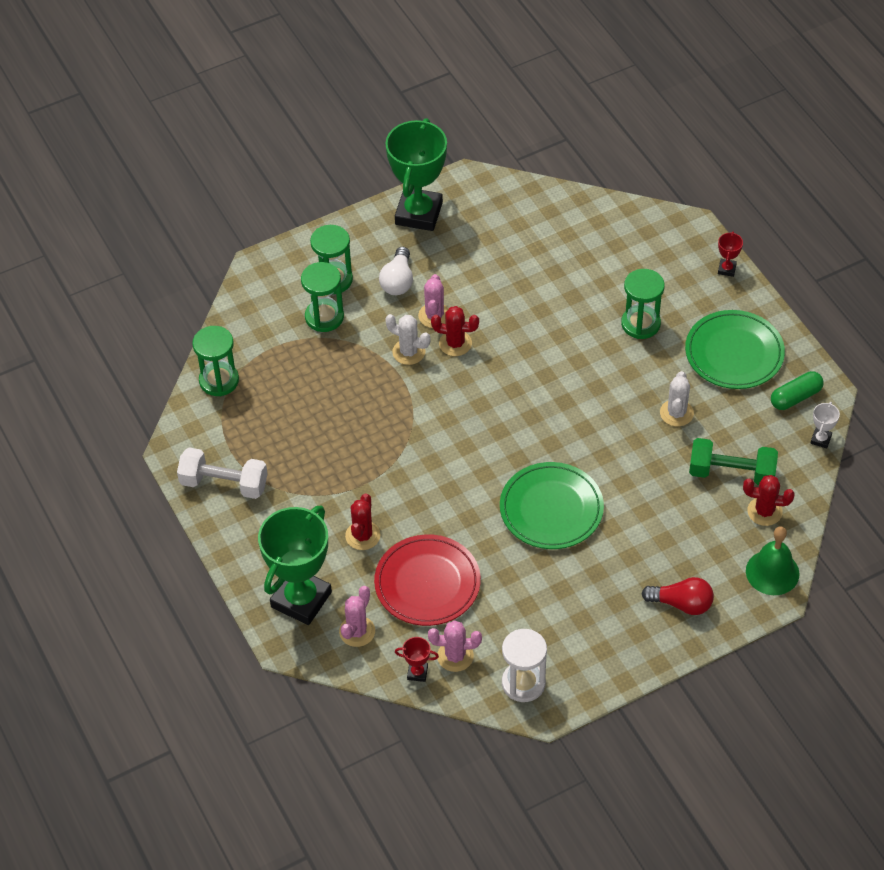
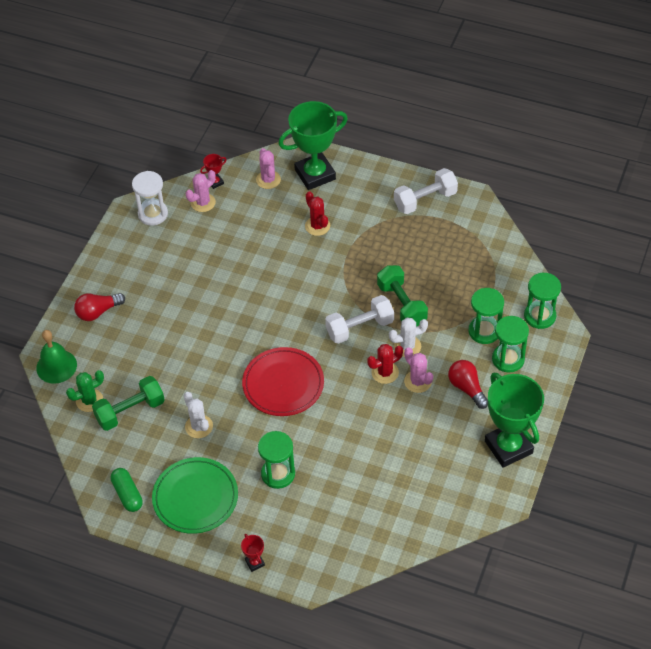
camera: 140 degrees right, 0 degrees up
green hourglass [192,326,239,396] -> green hourglass moved to [524,273,561,329]
green trophy [258,506,332,625] -> green trophy turned 75 degrees clockwise [279,101,348,190]
red plate [374,534,481,626] -> red plate moved to [242,347,324,416]
white light bulb [379,247,413,295] -> red light bulb [448,360,488,409]
green plate [500,462,604,549] -> none
red cactus [743,475,795,526] -> green cactus [66,370,104,412]
green capsule [771,371,824,410] -> green capsule turned 45 degrees counterclockwise [111,468,143,512]
white trophy [810,402,840,448] -> none
none -> white dumbbell [325,295,394,344]
none -> green dumbbell [377,265,428,327]

